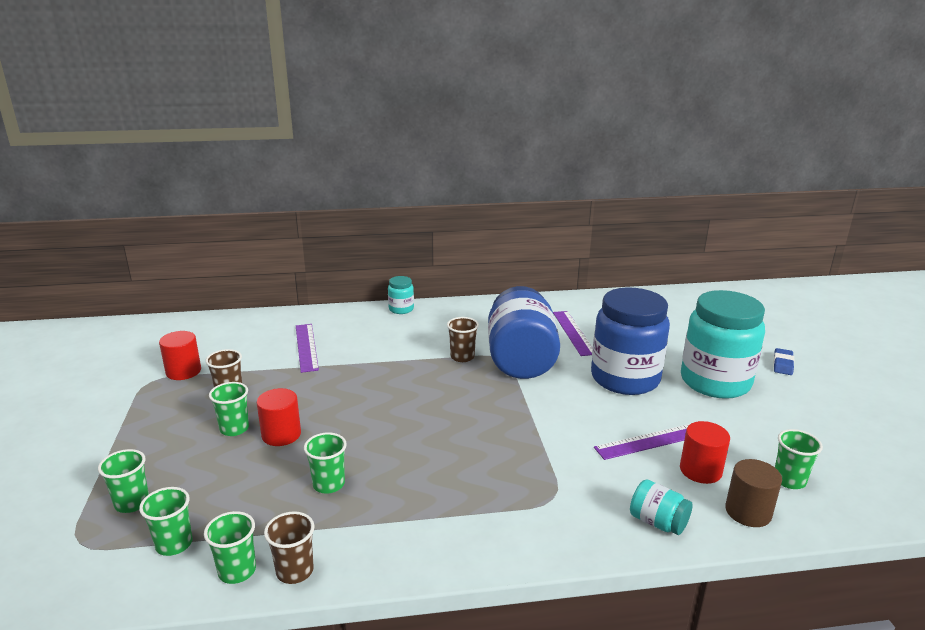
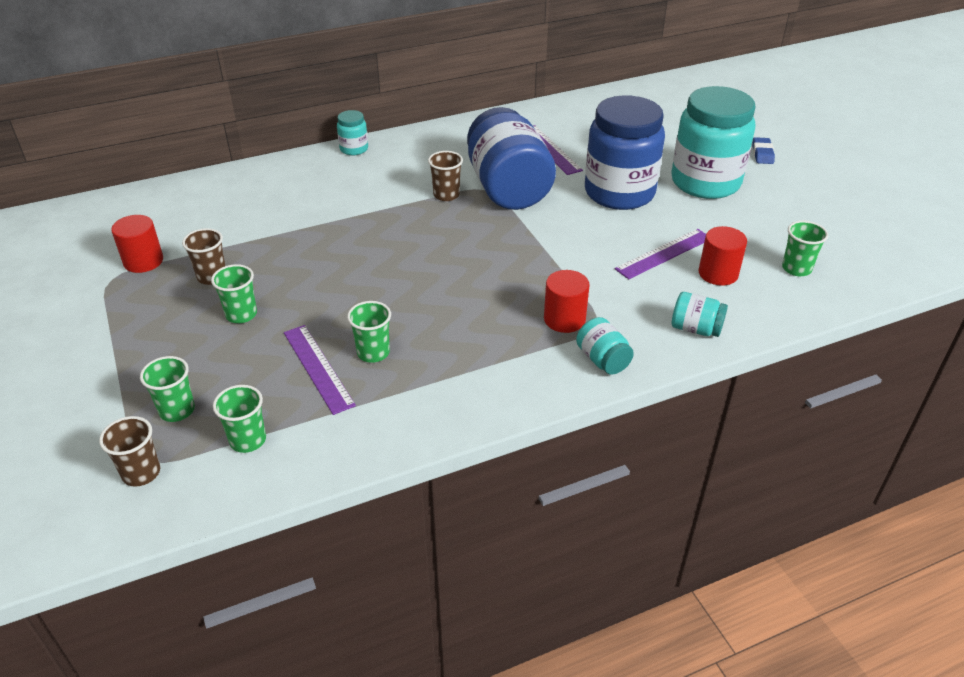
camera: 15 degrees left, 15 degrees up
green cup [204,511,256,584] -> none
red cylinder [257,388,301,446] -> red cylinder moved to [544,270,590,333]
brown cup [264,511,314,584] -> brown cup moved to [99,416,160,487]
purple ruler [296,324,319,373] -> purple ruler moved to [284,325,356,415]
brown cylinder [725,459,782,527] -> none
none -> turquoise jar [576,317,634,375]

